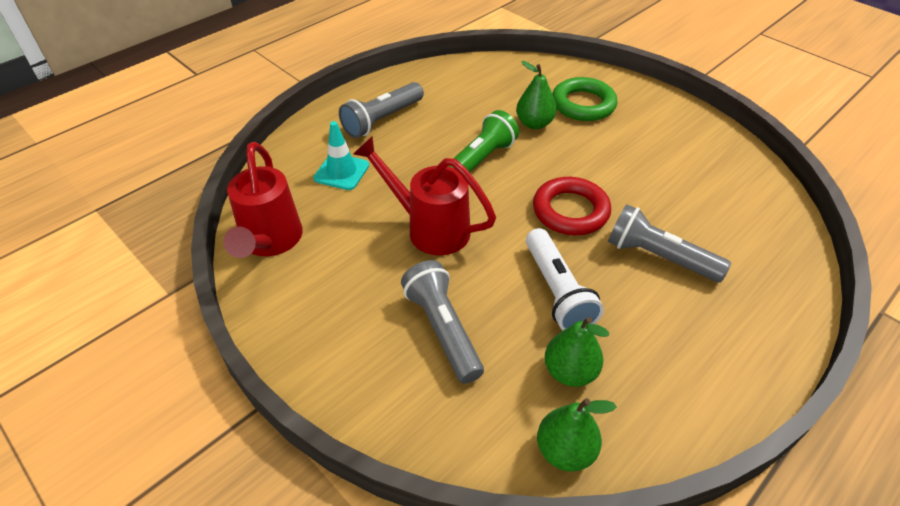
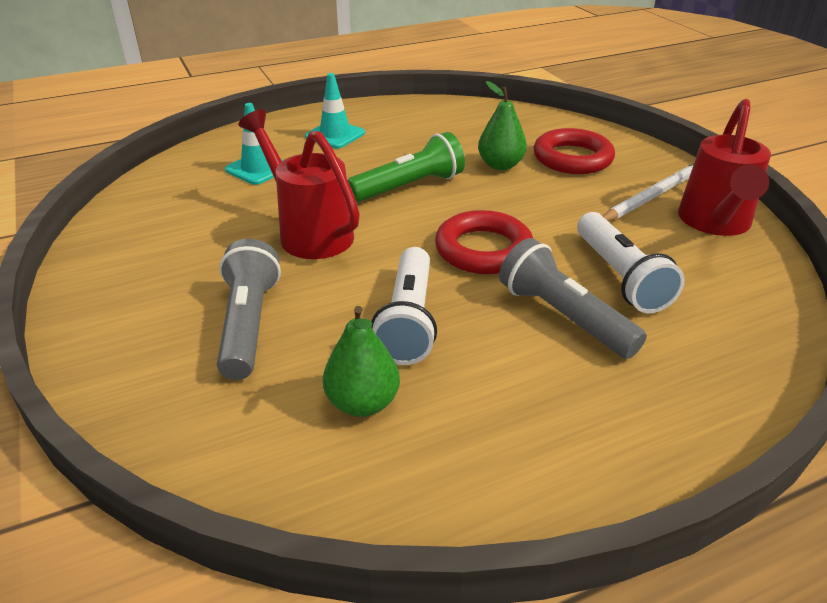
camera: 20 degrees right, 10 degrees down
red watering can [224,142,303,258] -> red watering can moved to [678,99,771,236]
grey flashlight [339,82,424,138] -> turquoise traffic cone [305,73,365,148]
green pear [537,398,617,472] -> none
green ring [552,77,617,121] -> red ring [533,128,615,174]
none -> white flashlight [577,212,685,313]
none -> white pencil [603,163,694,221]

